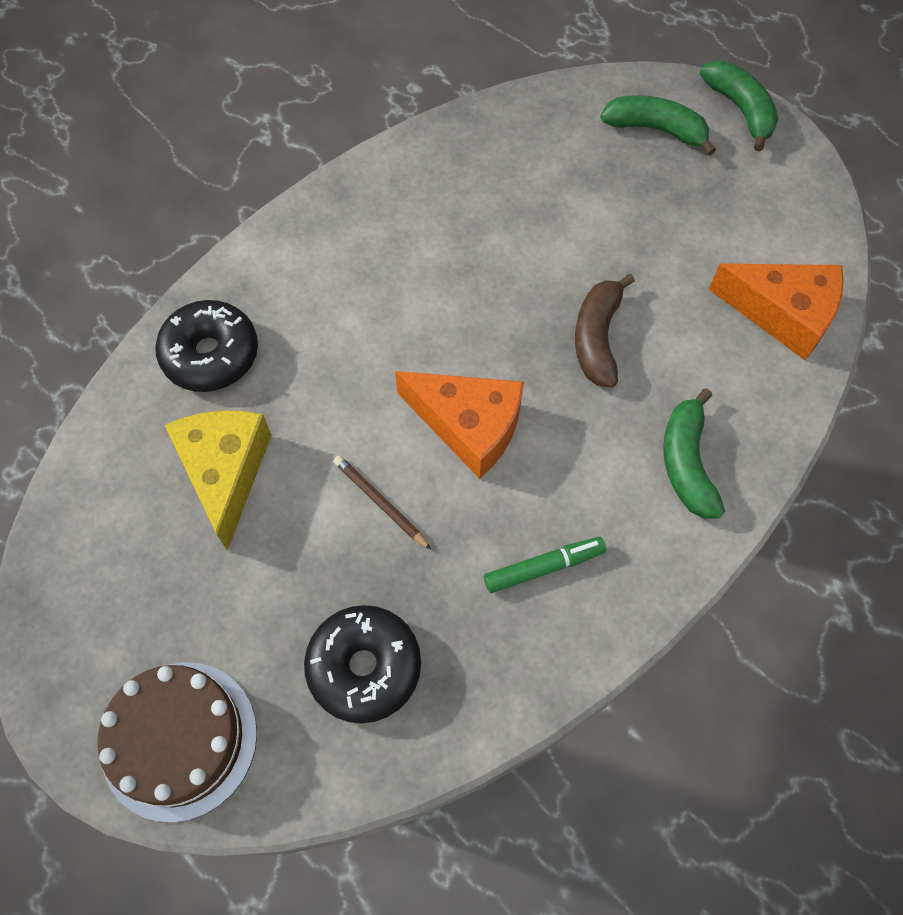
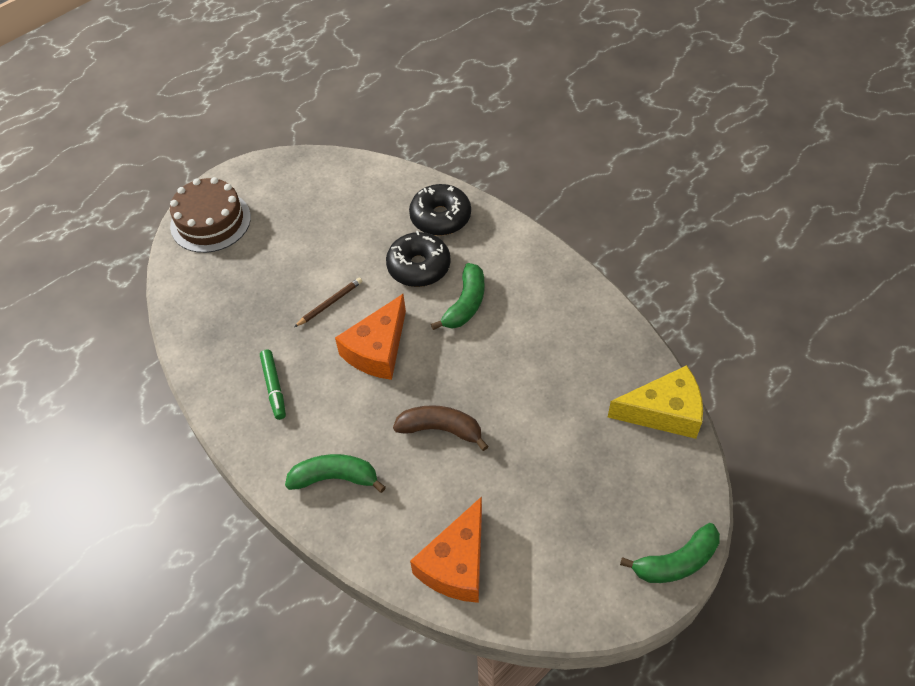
camera: 95 degrees right, 10 degrees down
yellow cheese [165,410,271,551] -> yellow cheese moved to [608,365,703,439]
black donut [304,605,421,723] -> black donut moved to [386,231,451,287]
green banana [600,95,716,155] -> green banana moved to [431,263,484,330]

